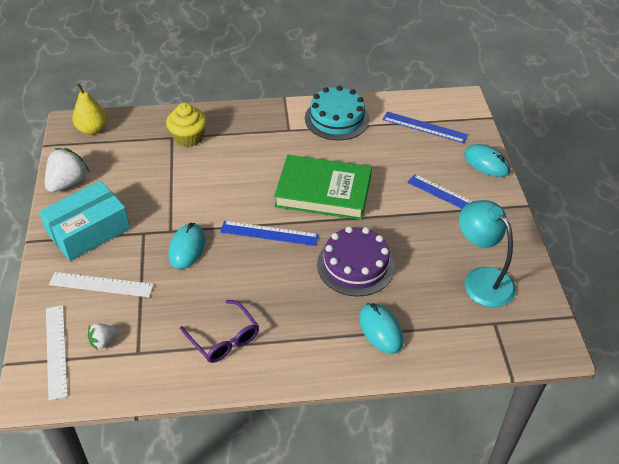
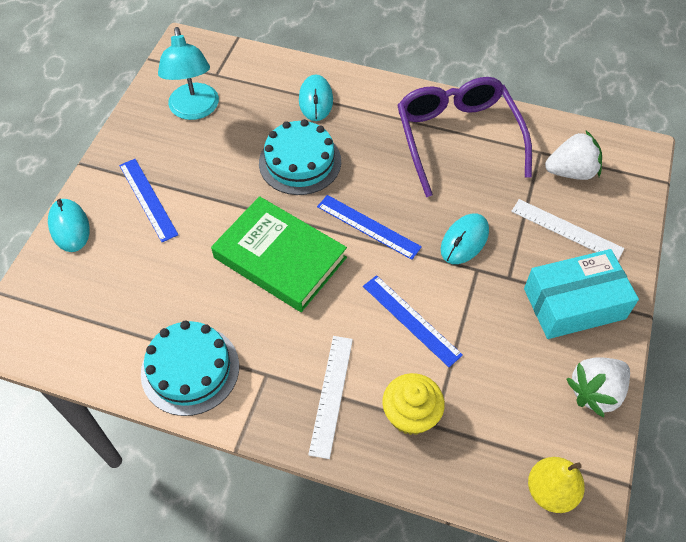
camera: 155 degrees left, 10 degrees up
white ruler [46,305,68,400] -> white ruler moved to [308,336,353,459]
white strawberry [88,323,118,350] -> white strawberry [545,131,602,180], size x1.83
purple glasses [180,300,259,363] -> purple glasses [397,77,532,197], size x1.87
purple cake [317,226,395,297] -> turquoise cake [259,119,341,195]
blue ruler [383,112,468,143] -> blue ruler moved to [363,275,463,367]

